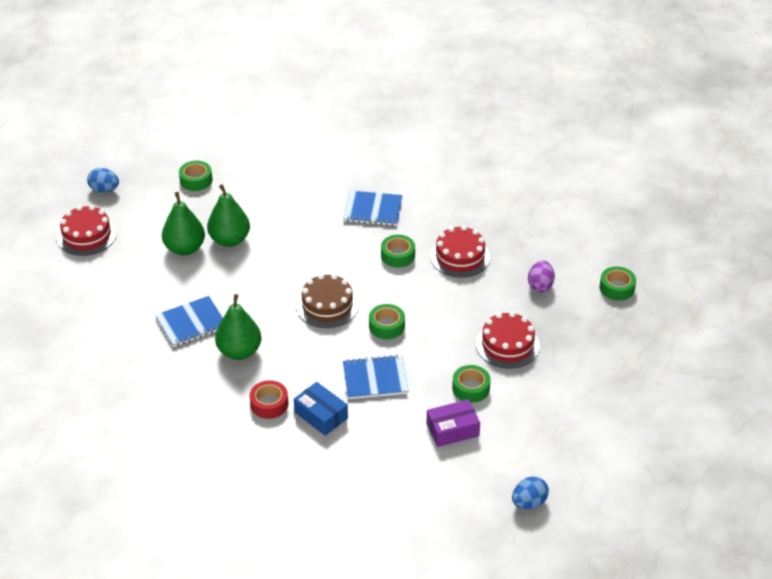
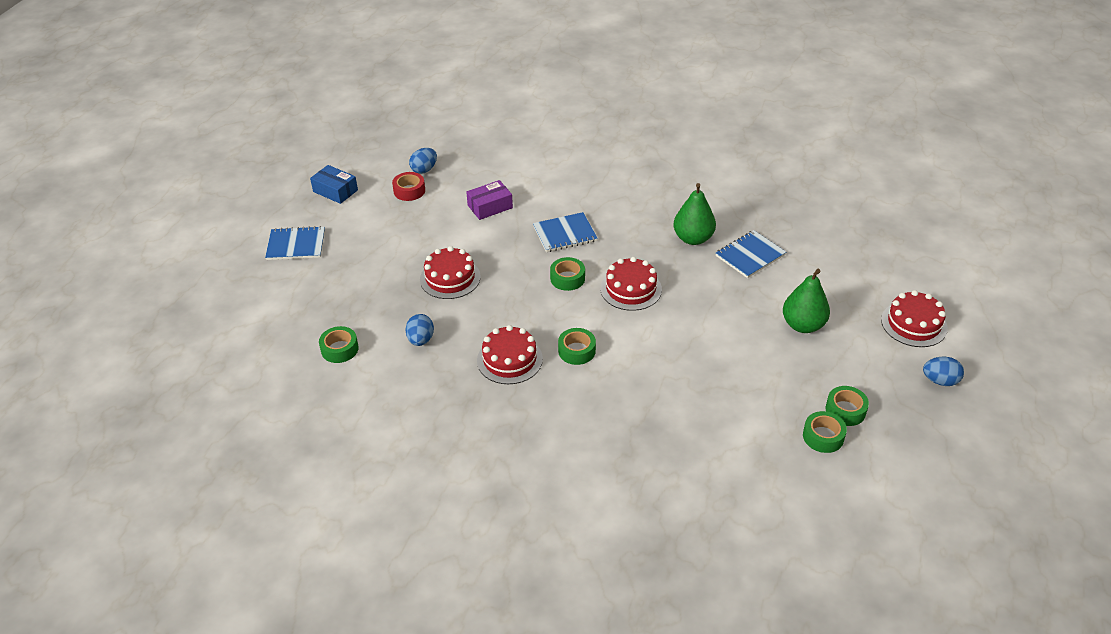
camera: 170 degrees right, 0 degrees up
green pear [207,184,250,247] -> none
red tape [250,380,288,419] -> red tape moved to [392,172,425,201]
blue box [294,382,348,436] -> blue box moved to [310,165,358,204]
brown cake [296,274,359,328] -> red cake [600,257,662,311]
blue notebook [343,191,403,226] -> blue notebook moved to [265,226,325,260]
green tape [452,365,491,403] -> green tape moved to [803,411,847,453]
purple egg [528,260,555,292] -> blue egg [405,314,434,346]

